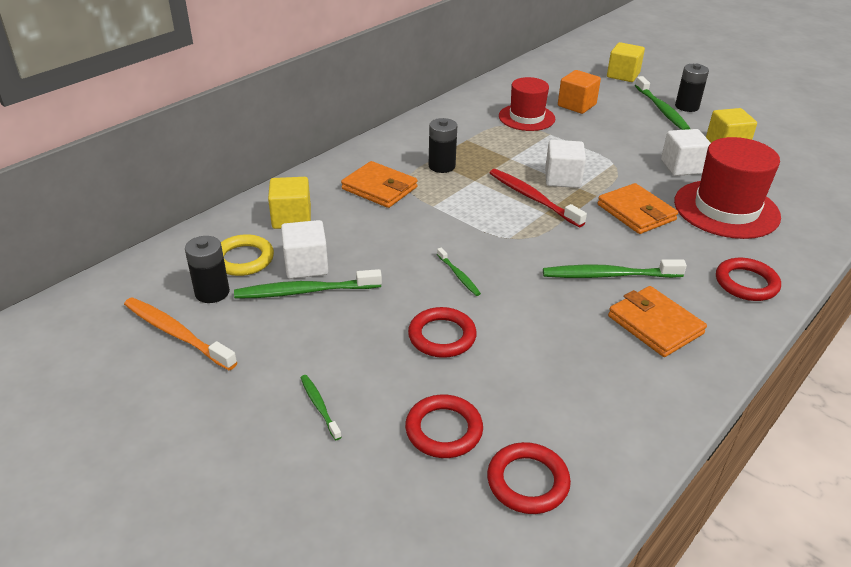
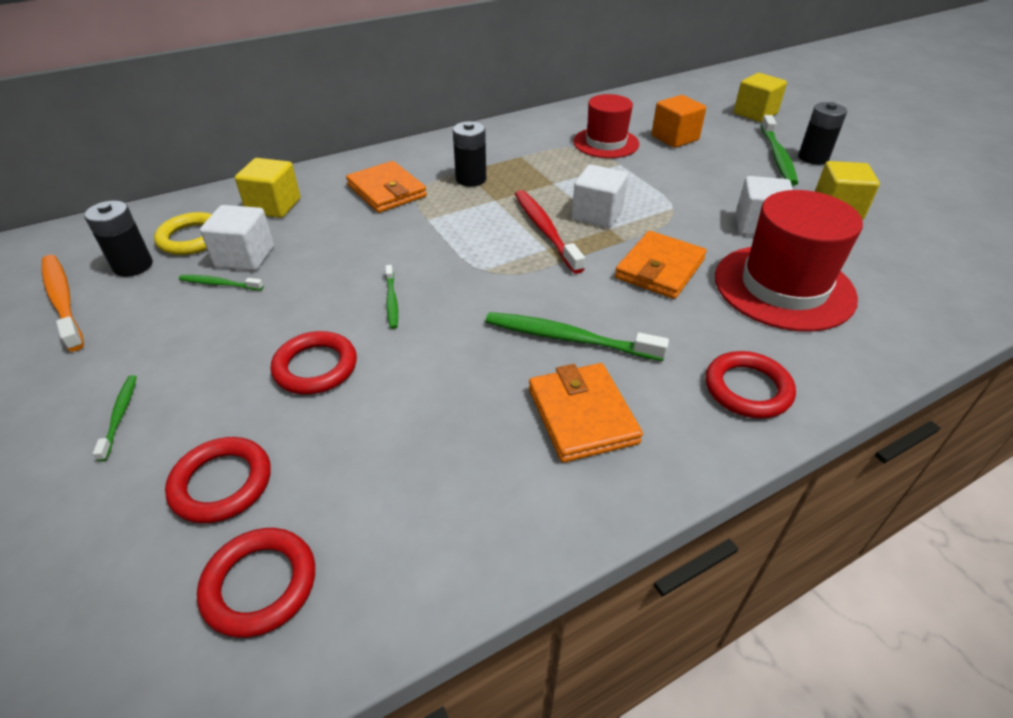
camera: 20 degrees right, 5 degrees up
green toothbrush [234,269,382,299] -> green toothbrush [179,275,264,290], size x0.54
orange wallet [598,183,678,234] -> orange wallet turned 45 degrees clockwise [615,231,707,299]

